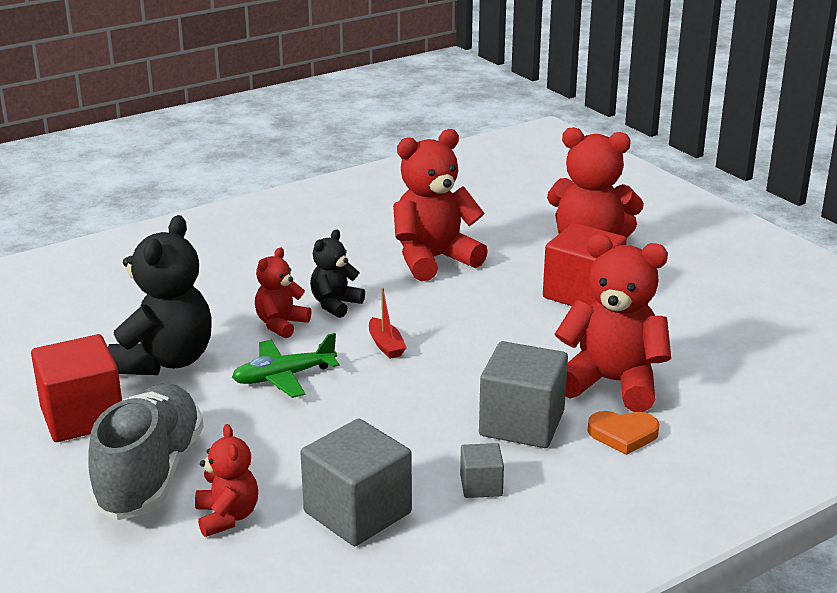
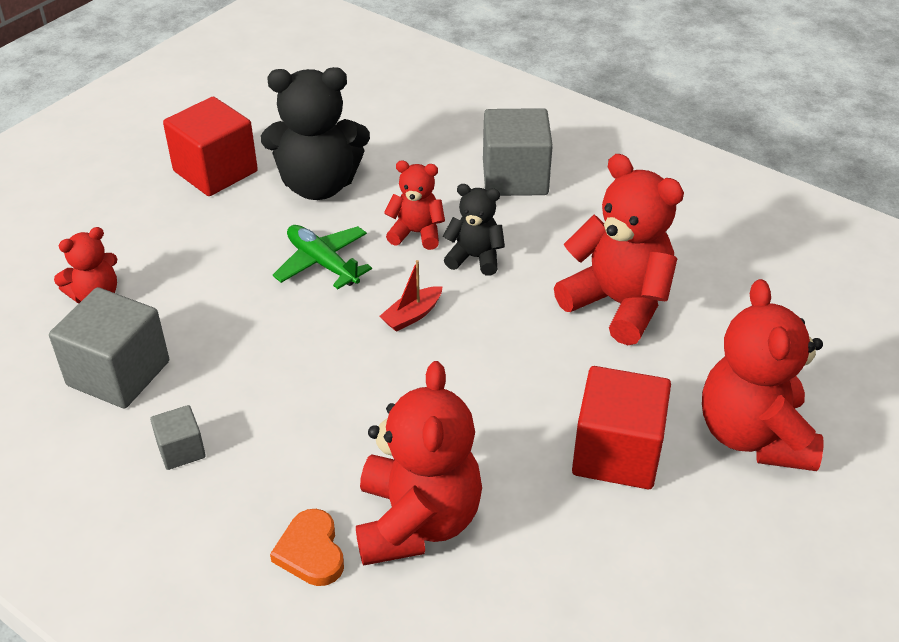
camera: 70 degrees right, 15 degrees up
grey shoe [88,383,204,520] -> none
grey cube [479,341,568,448] -> grey cube moved to [483,108,553,196]

